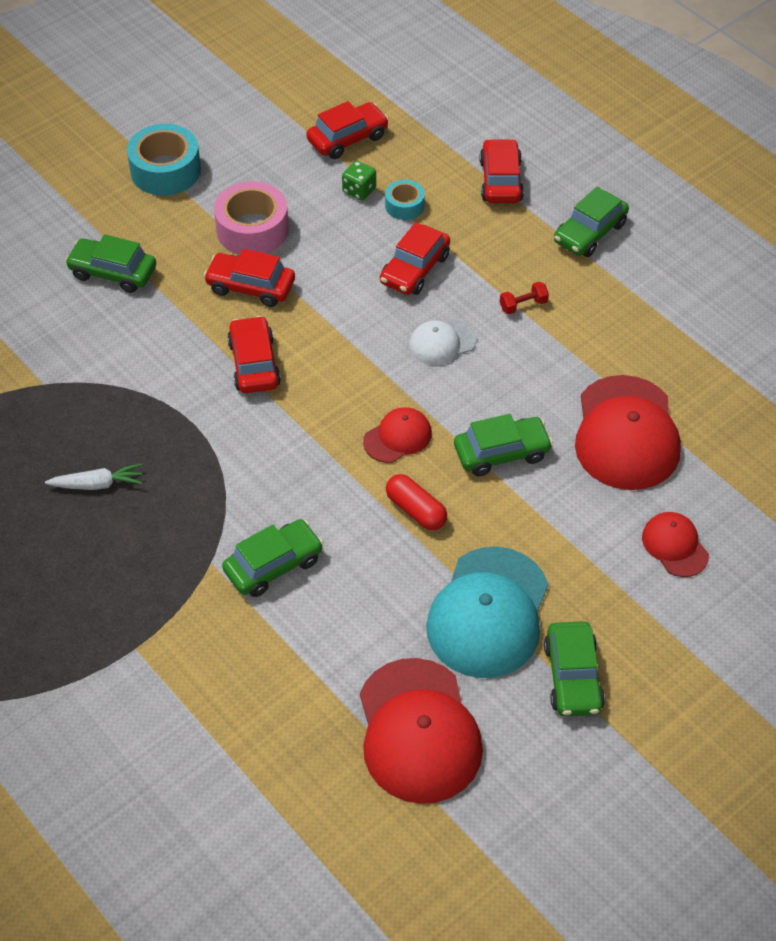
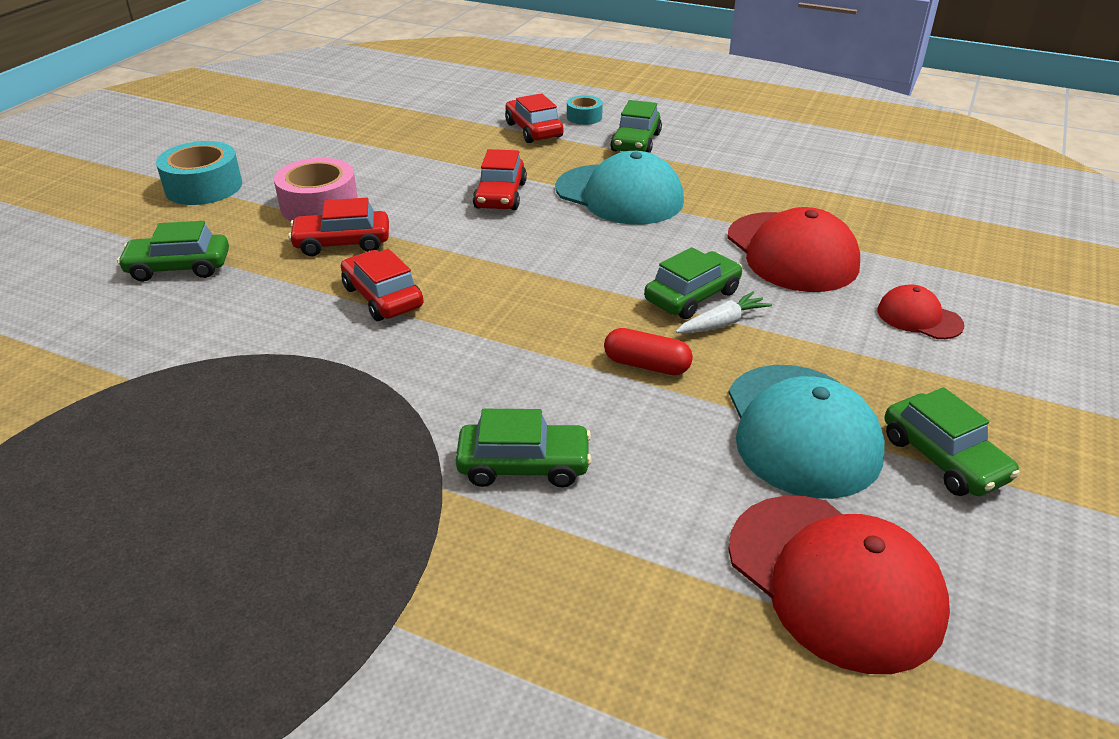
camera: 25 degrees left, 15 degrees down
white carrot [45,464,143,490] -> white carrot moved to [676,291,772,334]
green car [222,519,323,597] -> green car turned 60 degrees clockwise [456,409,592,487]
red car [306,101,389,159] -> none
green dice [342,161,376,201] -> none
red cap [363,407,432,463] -> none
turquoise tape [385,180,425,220] -> turquoise tape moved to [567,95,603,125]
white cap [409,320,477,365] -> none
red dumbbell [500,282,549,314] -> turquoise cap [556,151,684,225]

